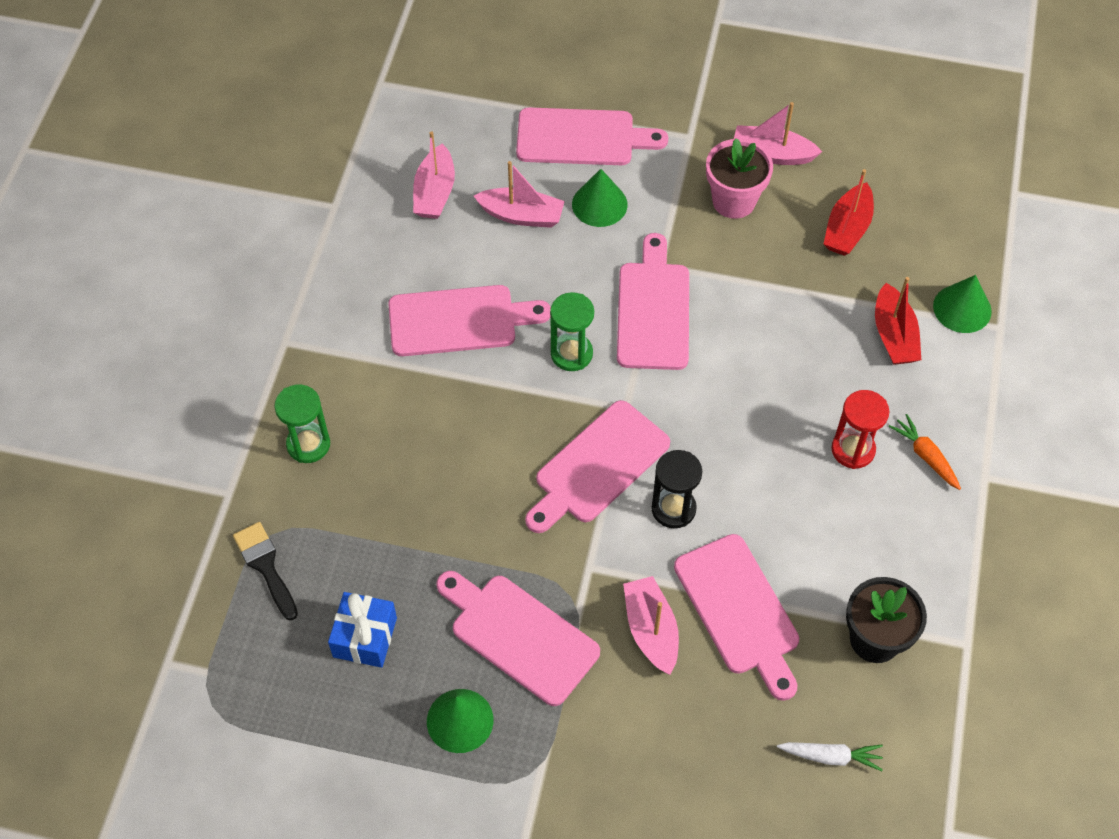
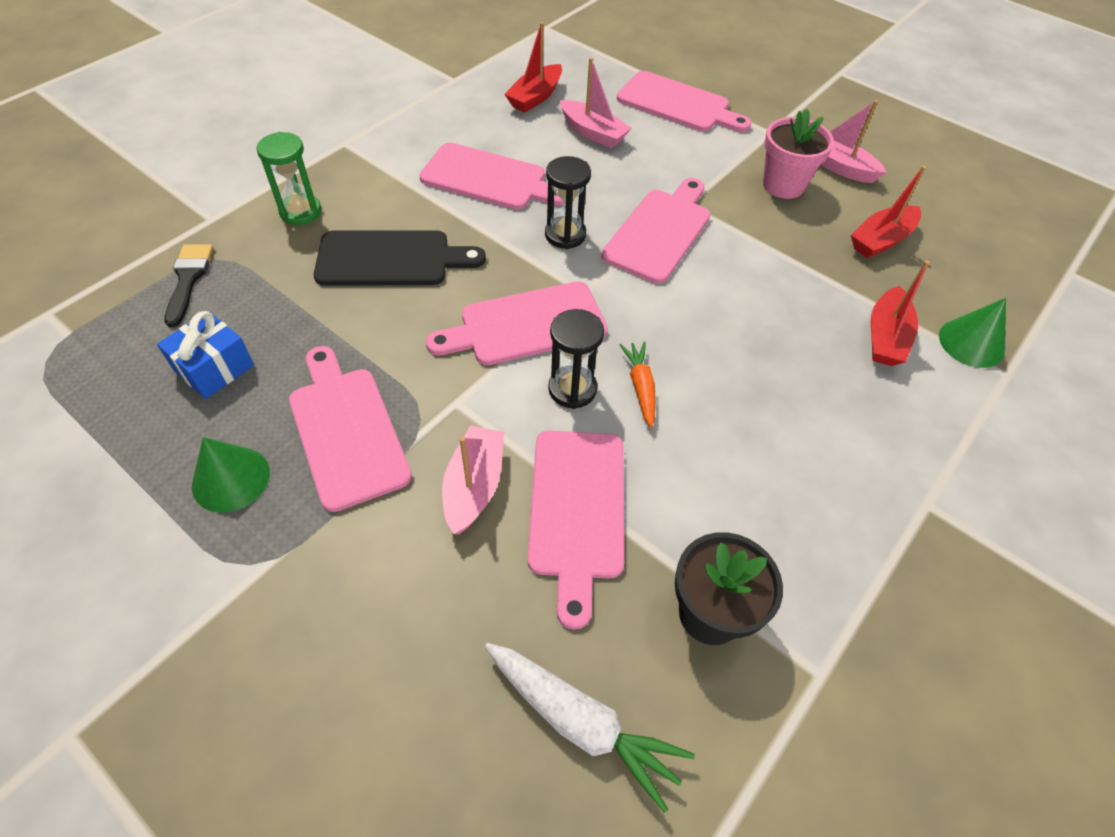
camera: 25 degrees right, 5 degrees down
pink boat [413,131,455,219] -> red boat [504,22,562,113]
green hourglass [550,292,594,371] -> black hourglass [545,156,591,249]
green cone [572,169,628,227] -> none
white carrot [777,742,883,771] -> white carrot [485,643,695,813], size x1.63
red hourglass [831,390,889,469] -> none
orange carrot [889,414,961,490] -> orange carrot moved to [619,342,656,428]
none -> black cutting board [314,230,486,286]

